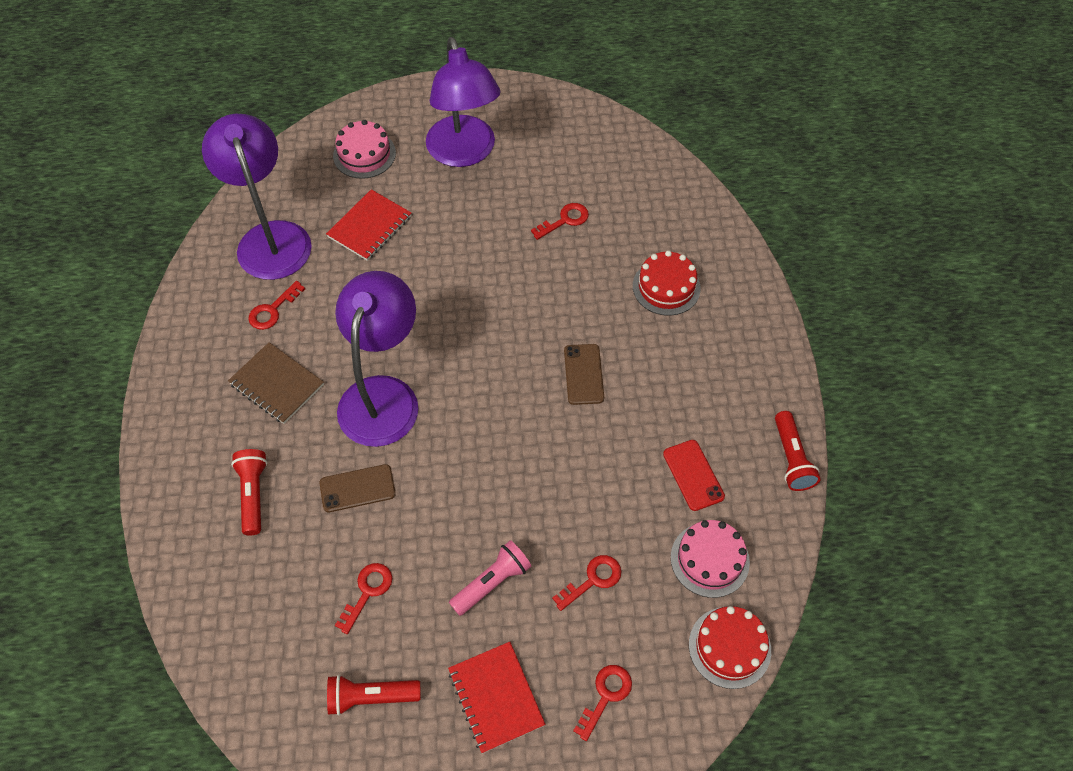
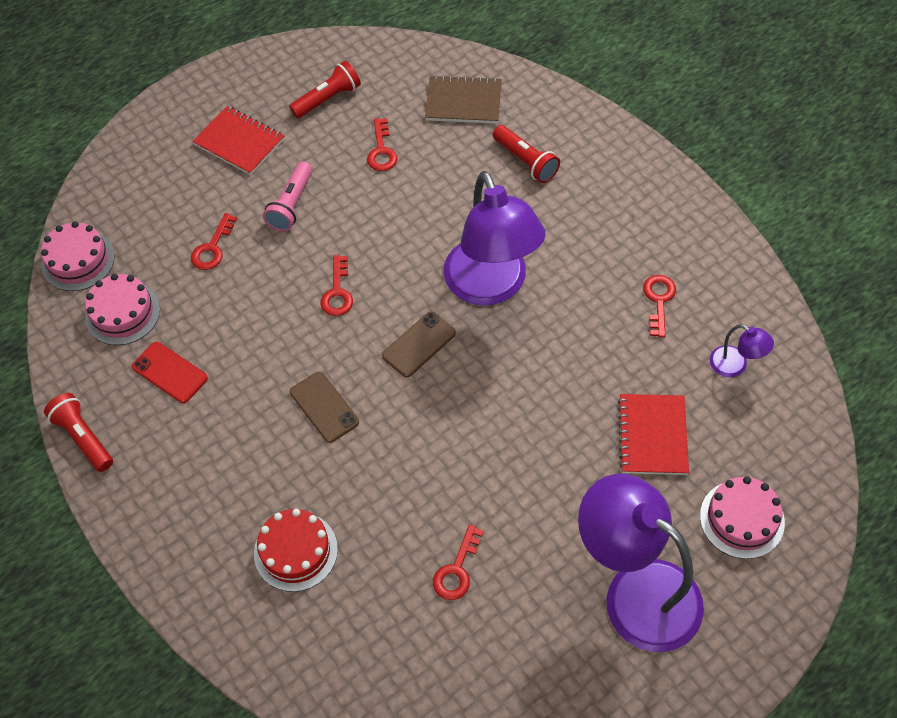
camera: 150 degrees right, 0 degrees up
purple lamp [202,114,312,280] -> purple lamp [710,324,774,377], size x0.42
brown notebook [228,342,324,424] -> brown notebook moved to [425,75,502,124]
brown phone [320,464,396,512] -> brown phone moved to [382,312,456,377]
red key [573,665,632,741] -> red key moved to [321,255,353,316]
red cake [689,606,771,689] -> pink cake [41,221,115,291]

